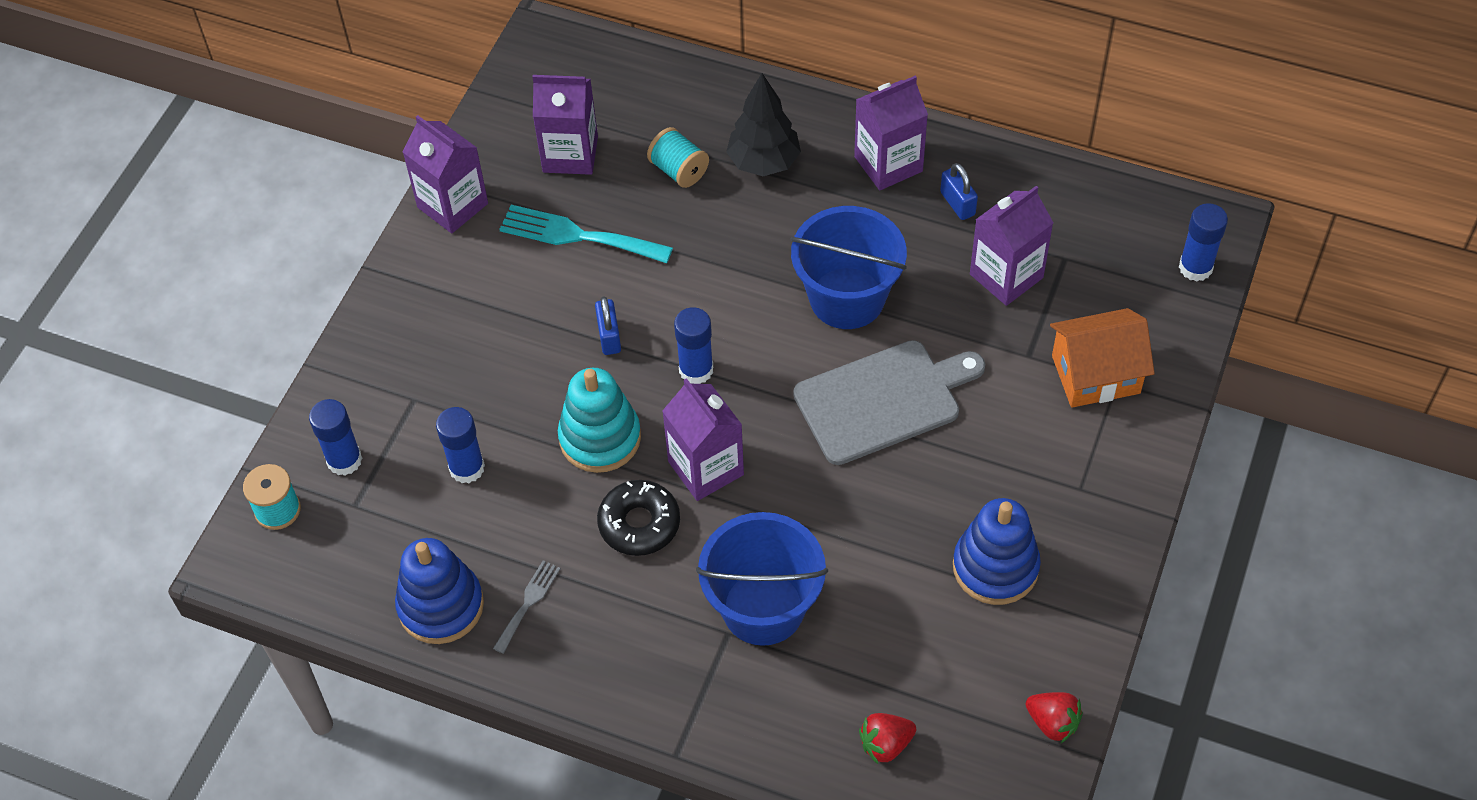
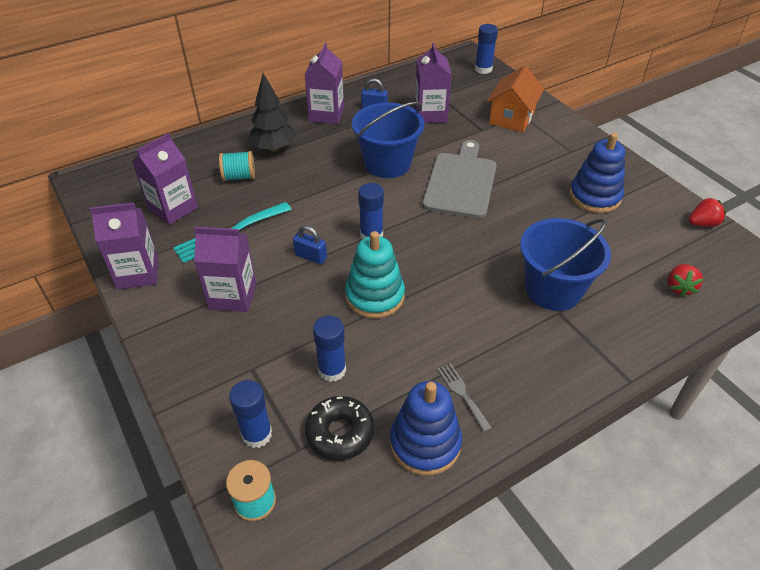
camera: 55 degrees left, 10 degrees down
black donut [597,480,680,556] -> black donut moved to [305,396,374,460]
purple carton [662,378,744,501] -> purple carton moved to [194,227,256,312]

